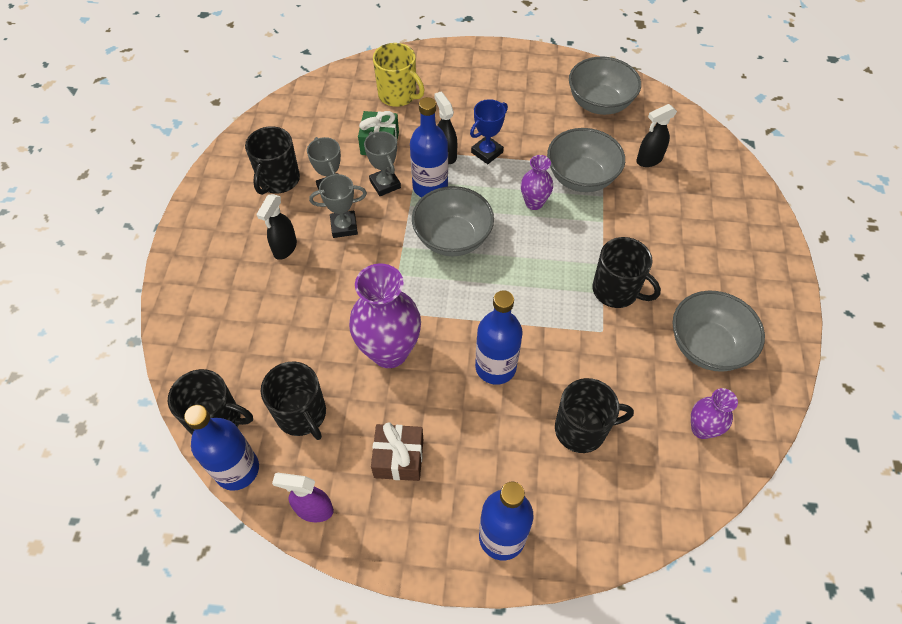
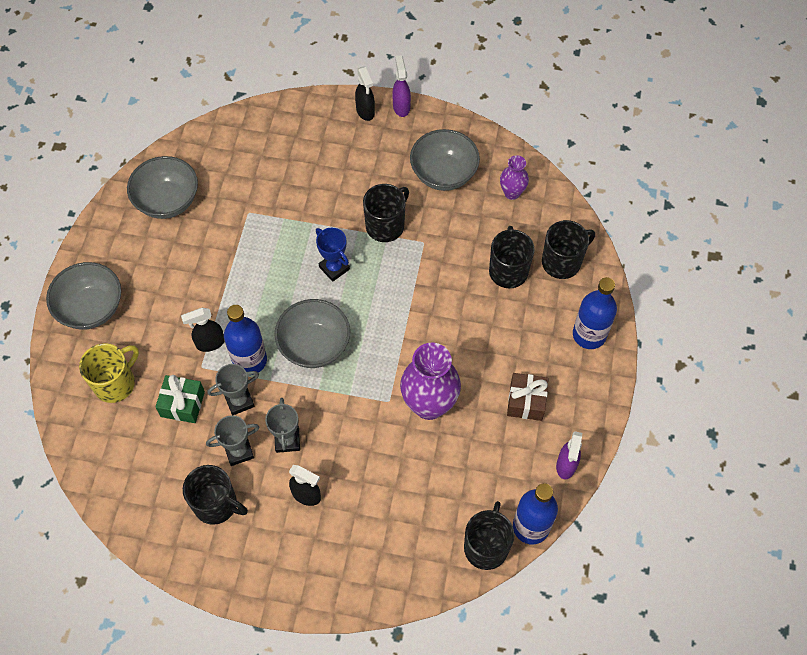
camera: 85 degrees left, 5 degrees up
black mug [261,361,326,440] -> black mug moved to [542,220,595,279]
blue trophy [470,99,508,164] -> blue trophy moved to [316,228,350,282]
blue bottle [475,290,523,385] -> none
purple vase [521,155,553,210] -> none
grey bowl [547,128,625,192] -> grey bowl moved to [46,262,121,330]
black spray bottle [636,104,677,167] -> black spray bottle moved to [355,67,375,121]
none -> purple spray bottle [392,55,411,117]

